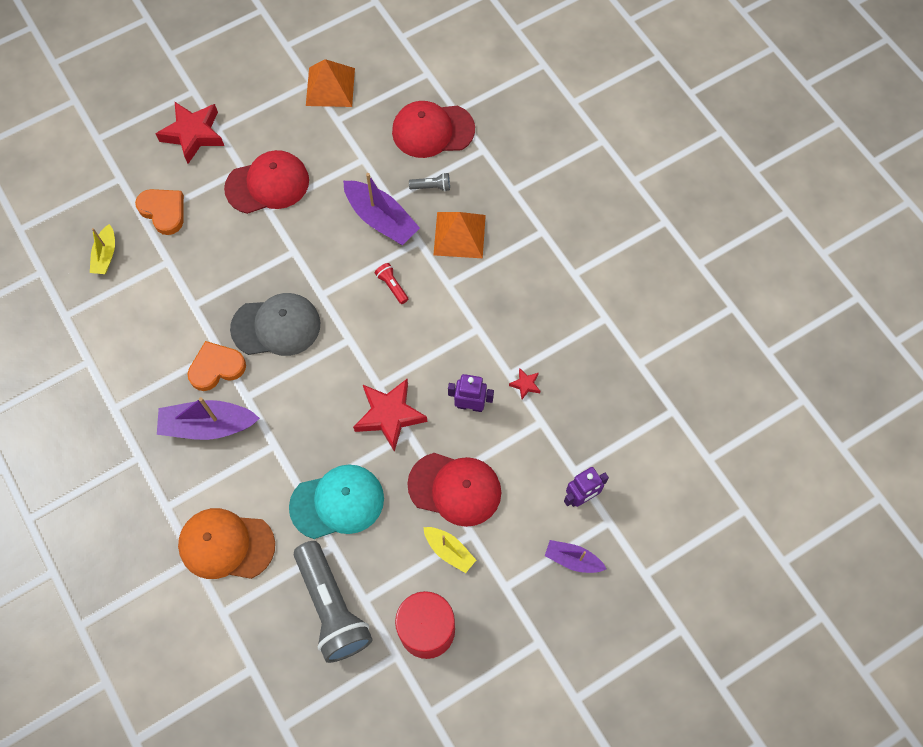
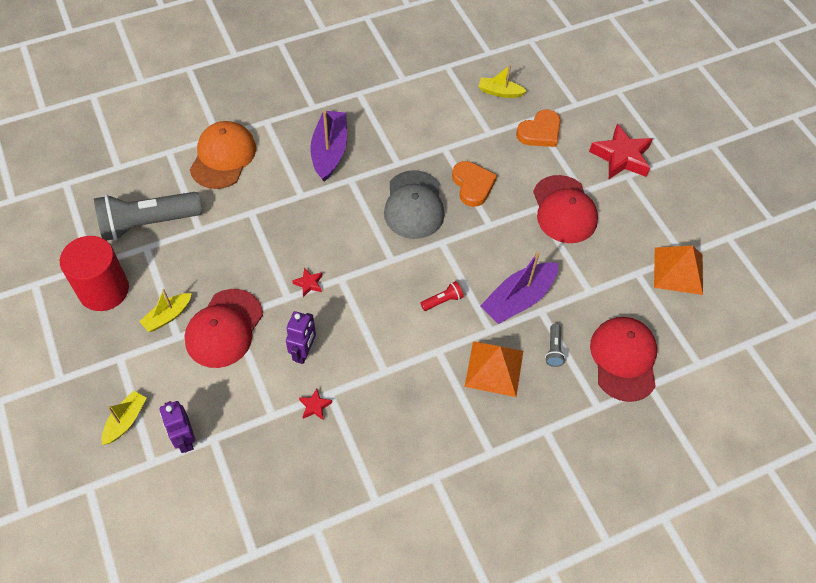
camera: 95 degrees right, 10 degrees down
orange heart [188,341,246,391] -> orange heart moved to [452,161,497,207]
turquoise cap [289,464,384,539] -> none
red star [353,379,427,452] -> red star [292,268,322,297], size x0.44
purple boat [545,540,606,573] -> yellow boat [101,391,147,445]

